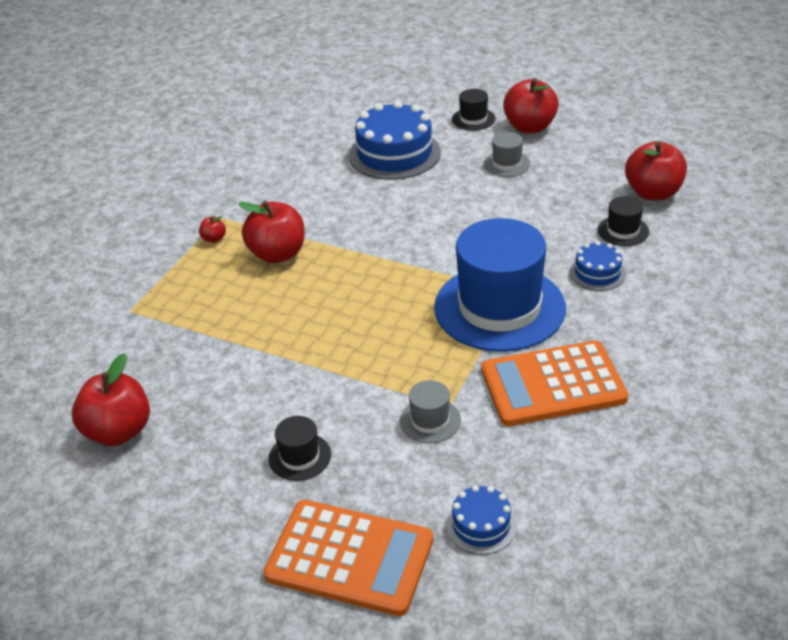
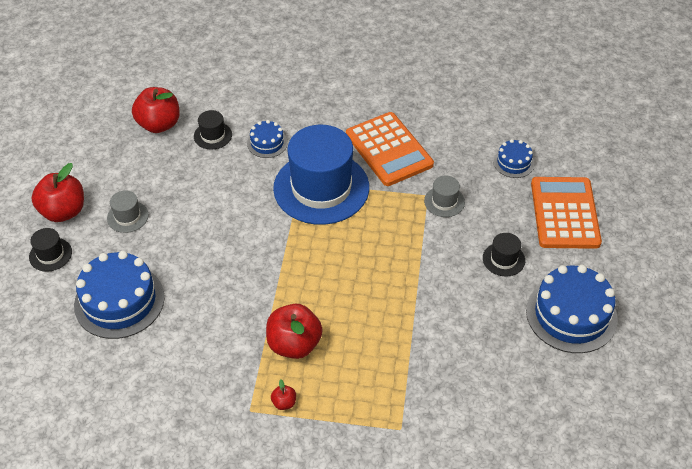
camera: 110 degrees left, 10 degrees up
red apple [72,353,150,446] -> none
none -> blue cake [526,265,618,353]

